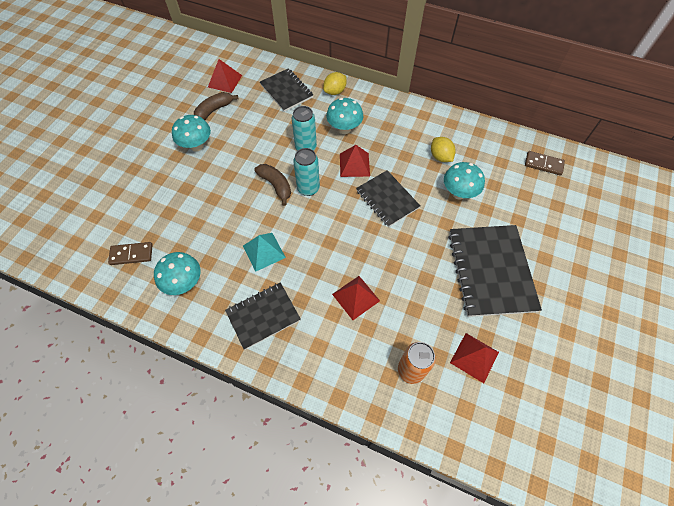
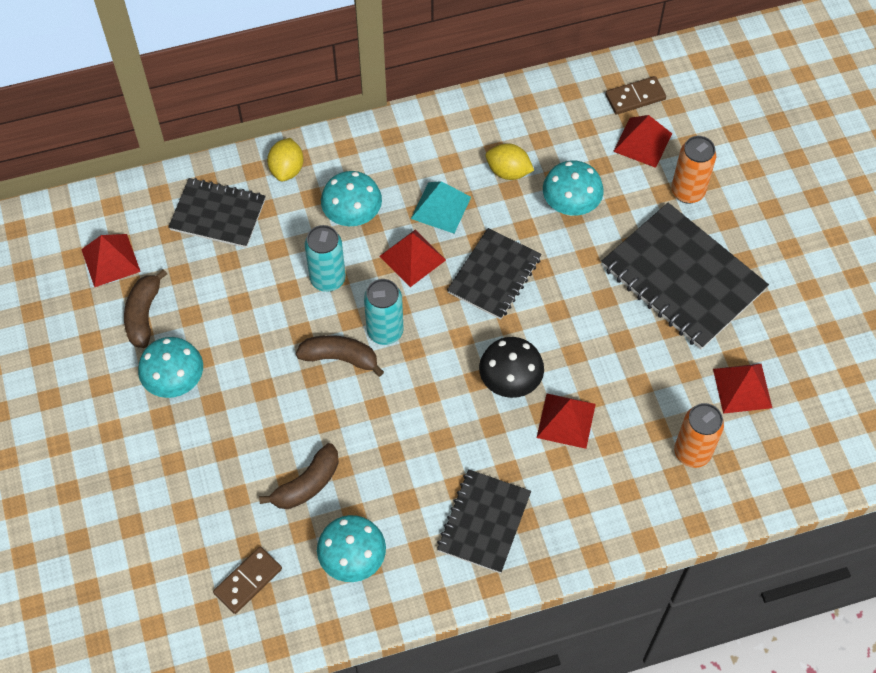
camera: 40 degrees left, 0 degrees up
turquoise pyramid [243,233,286,272] -> turquoise pyramid moved to [411,181,471,234]
black notebook [356,170,420,227] -> black notebook turned 75 degrees counterclockwise [447,228,542,319]
none -> brown banana [259,443,339,509]
none -> black mushroom [479,337,544,398]
none -> red pyramid [613,115,672,168]
none -> orange can [671,136,716,204]

